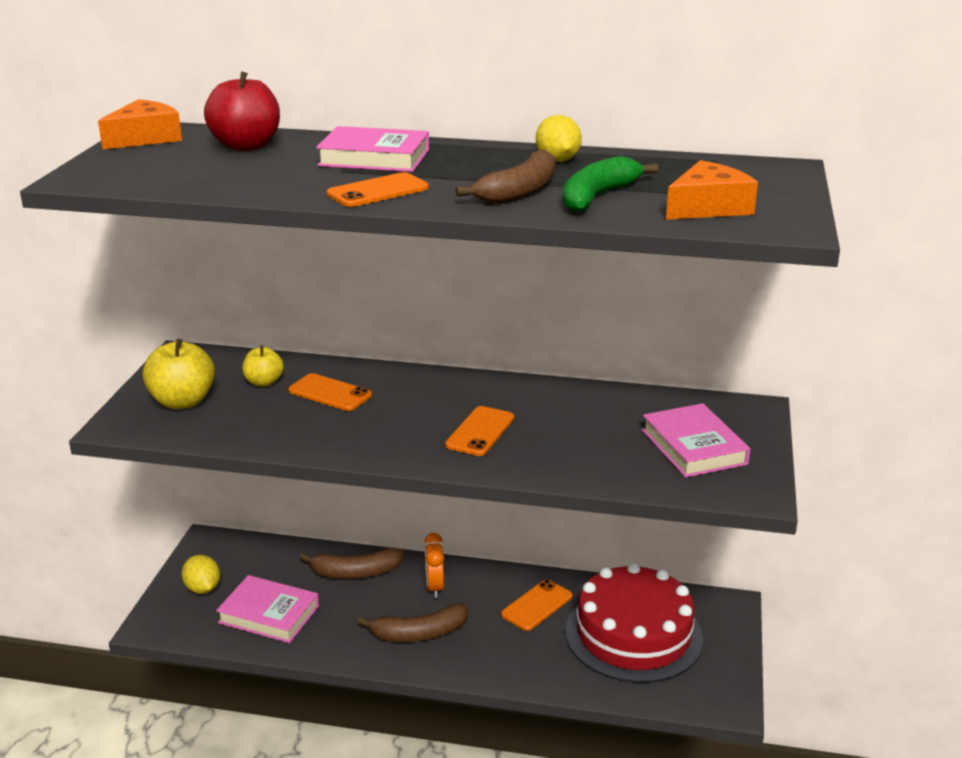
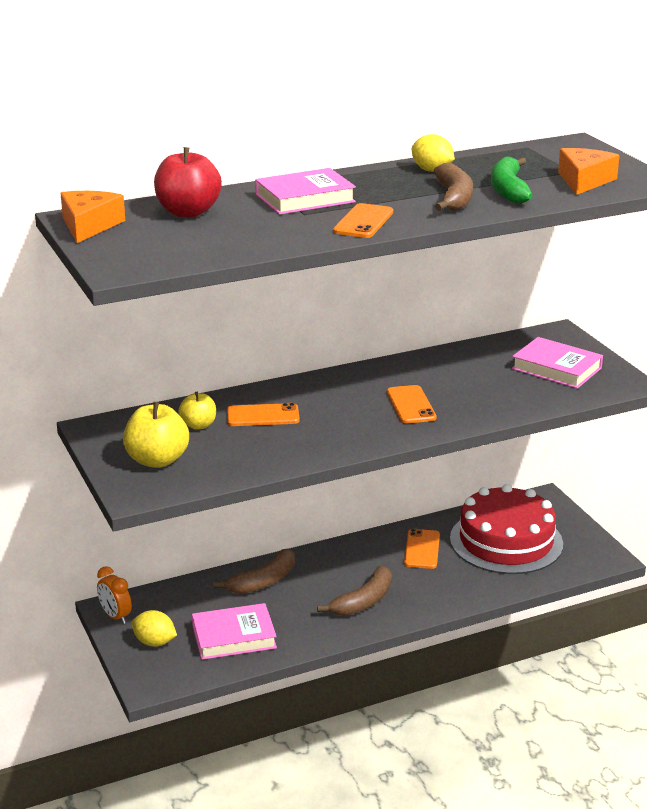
camera: 35 degrees left, 0 degrees up
orange clock [424,533,444,598] -> orange clock moved to [97,566,132,624]

